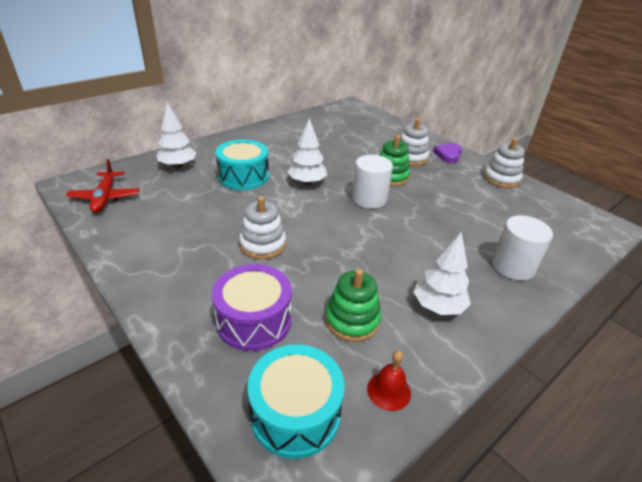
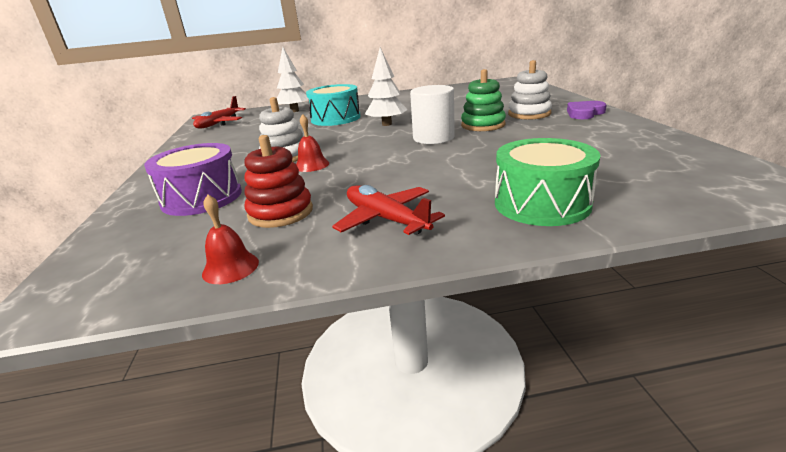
camera: 35 degrees right, 10 degrees down
turquoise drum [247,345,345,459] -> none
green stacking toy [325,269,381,342] -> red stacking toy [245,135,313,228]
white tree [414,232,471,315] -> red plane [332,185,445,235]
white stacking toy [484,138,525,188] -> none
white cylinder [492,215,553,280] -> green drum [495,138,601,226]
none -> red bell [296,114,329,172]

